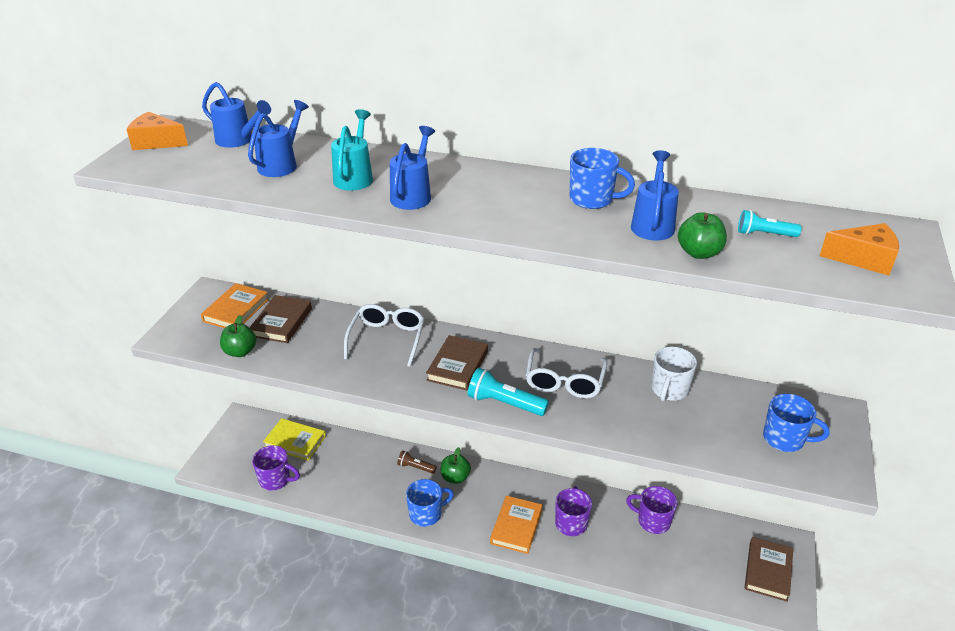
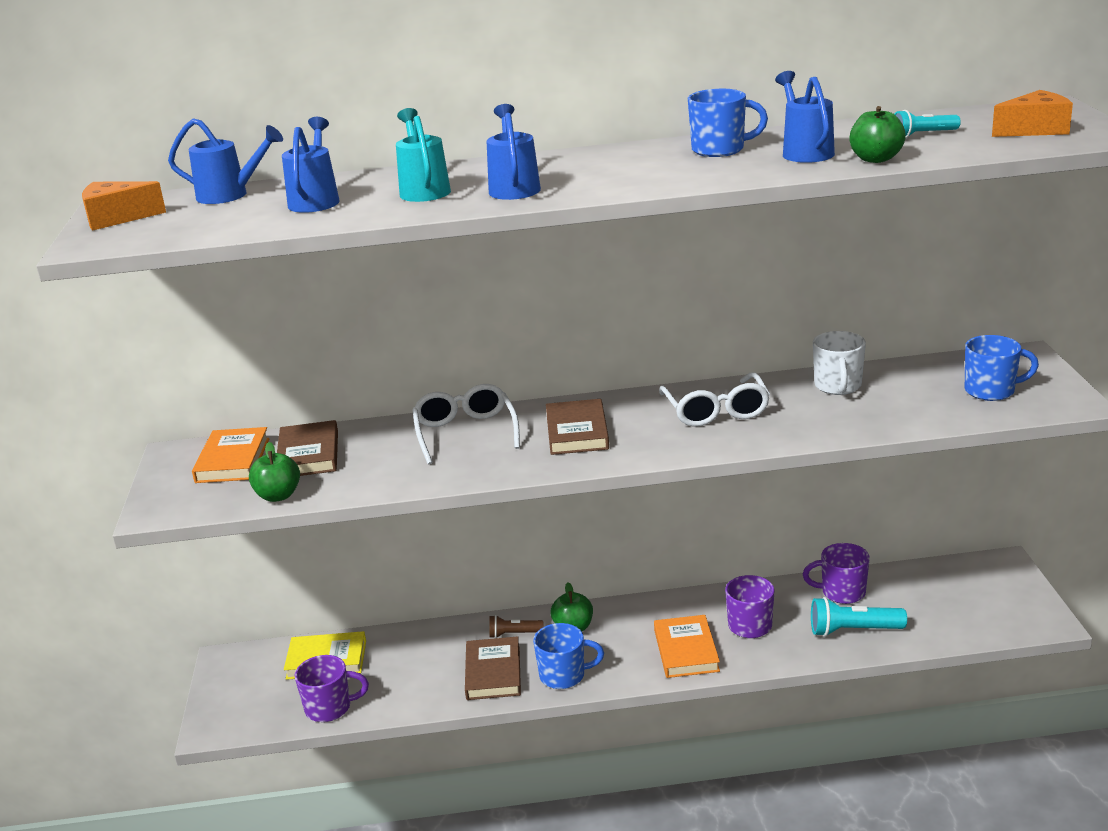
camera: 20 degrees left, 10 degrees down
blue mug [406,479,454,527] -> blue mug turned 45 degrees clockwise [533,623,604,689]
turquoise flashlight [468,367,549,416] -> turquoise flashlight moved to [811,597,907,637]
brown book [744,537,793,602] -> brown book moved to [465,636,521,700]

